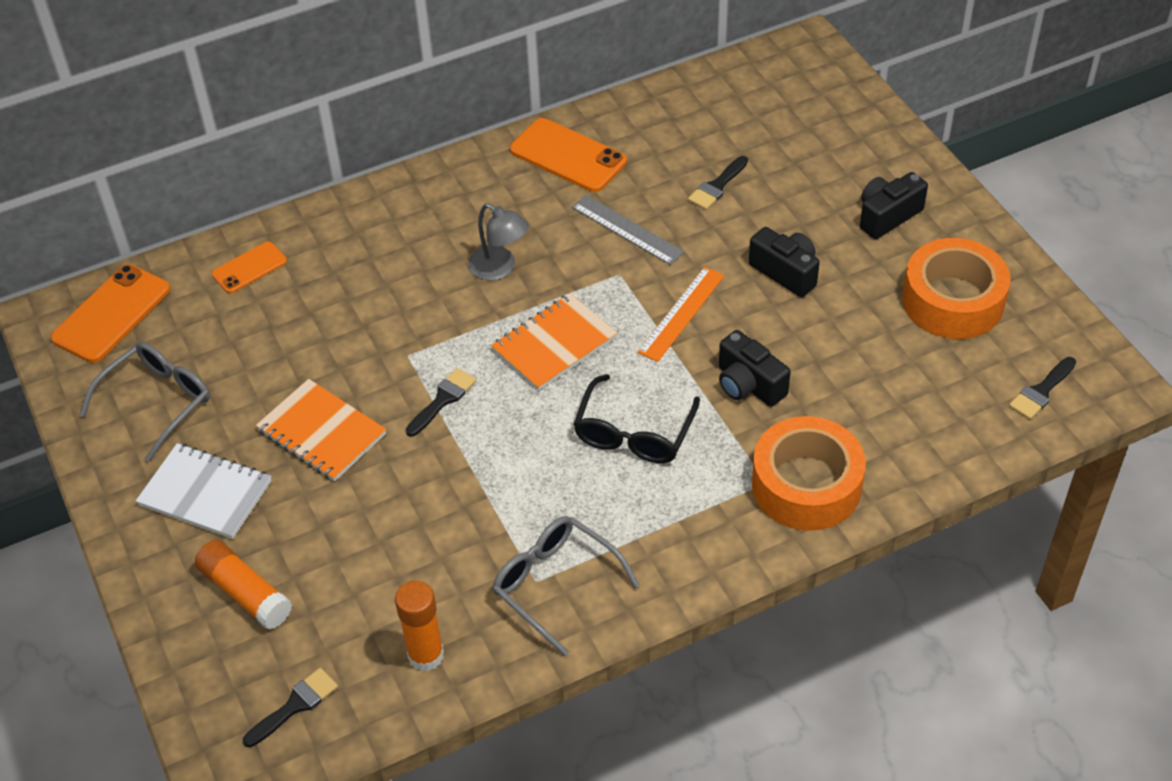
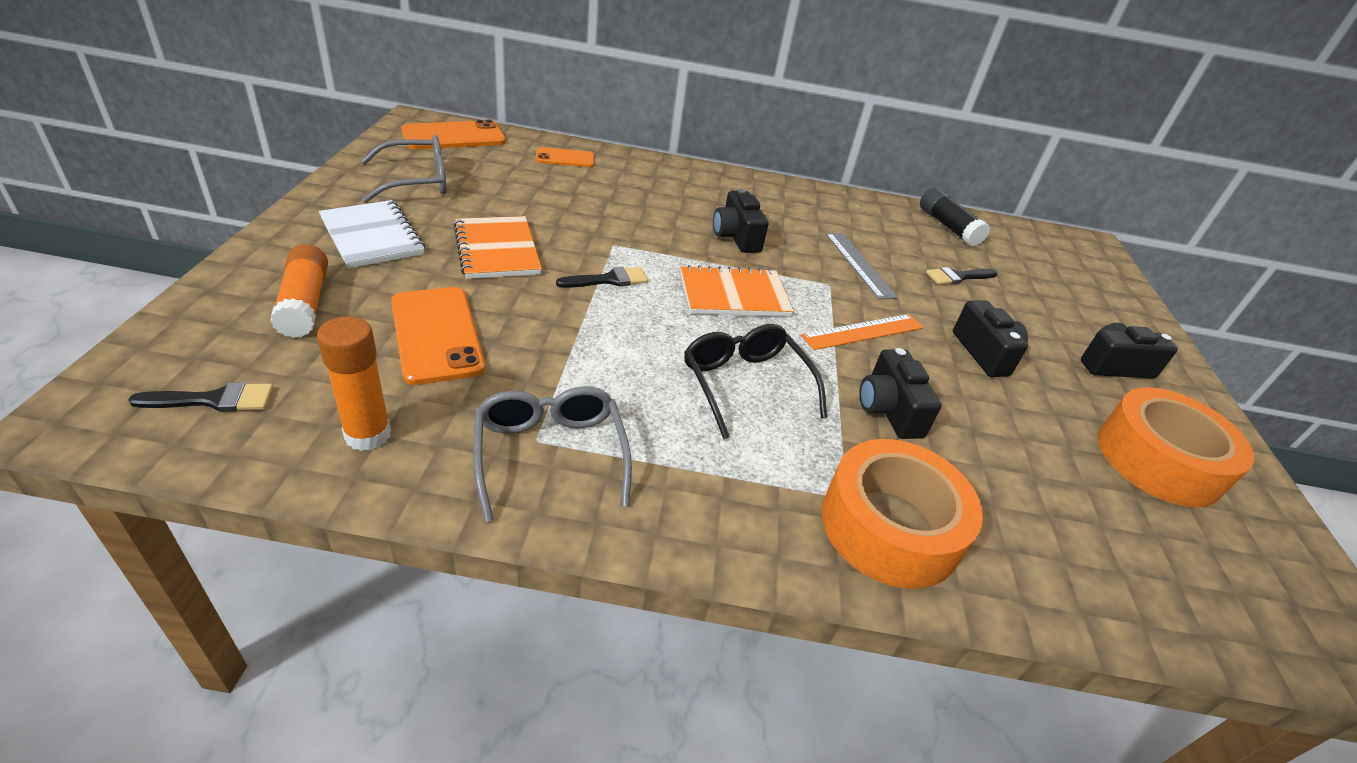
camera: 25 degrees right, 10 degrees down
grey lamp [468,204,529,280] -> black camera [713,189,769,253]
orange phone [510,118,627,192] -> orange phone moved to [391,287,485,385]
black glasses [573,374,700,463] -> black glasses turned 105 degrees clockwise [684,324,827,439]
black brush [1009,357,1076,419] -> none
none -> black glue stick [920,187,990,247]

